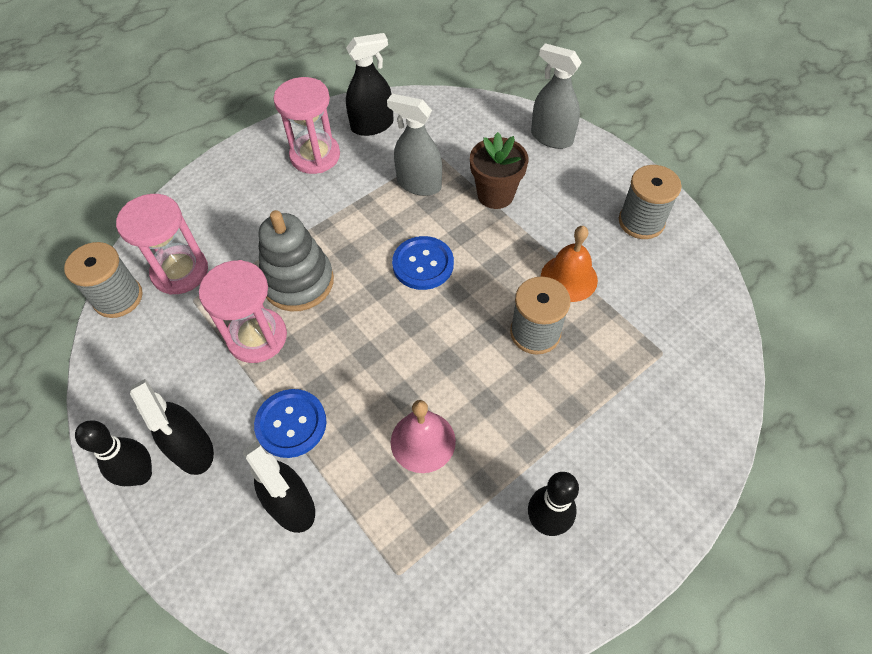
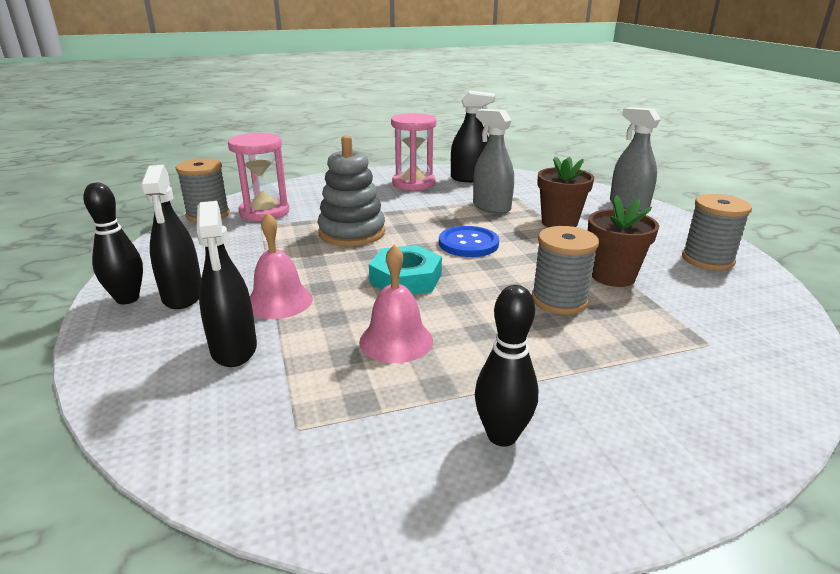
camera: 20 degrees right, 30 degrees down
pink hourglass [199,260,287,363] -> none
blue button [254,389,327,458] -> pink bell [250,212,313,319]
orange bell [541,226,598,302] -> brown flower pot [588,195,659,287]
none -> turquoise nut [369,245,442,295]

